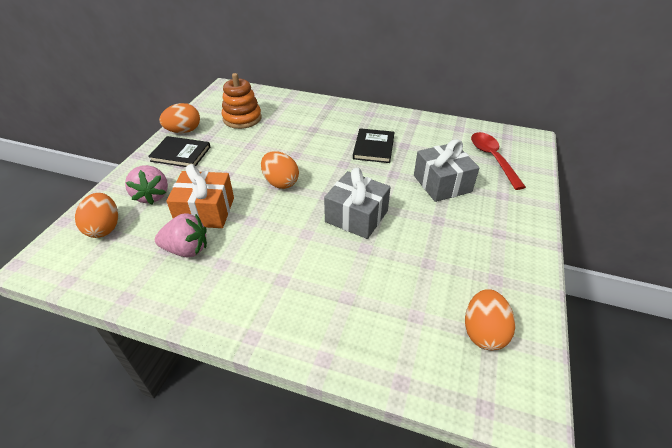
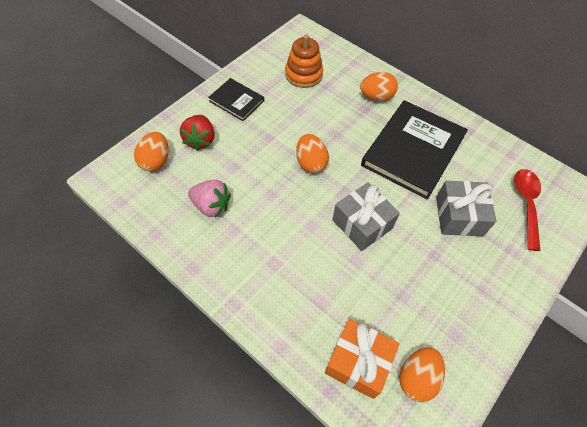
camera: 20 degrees right, 15 degrees up
pink strawberry [125,165,168,205] -> red strawberry [180,115,215,151]
orange egg [159,103,200,133] -> orange egg moved to [360,72,398,101]
orange gift [166,164,234,228] -> orange gift moved to [325,319,400,399]
black book [353,128,394,163] -> black book [361,100,468,199], size x1.97

